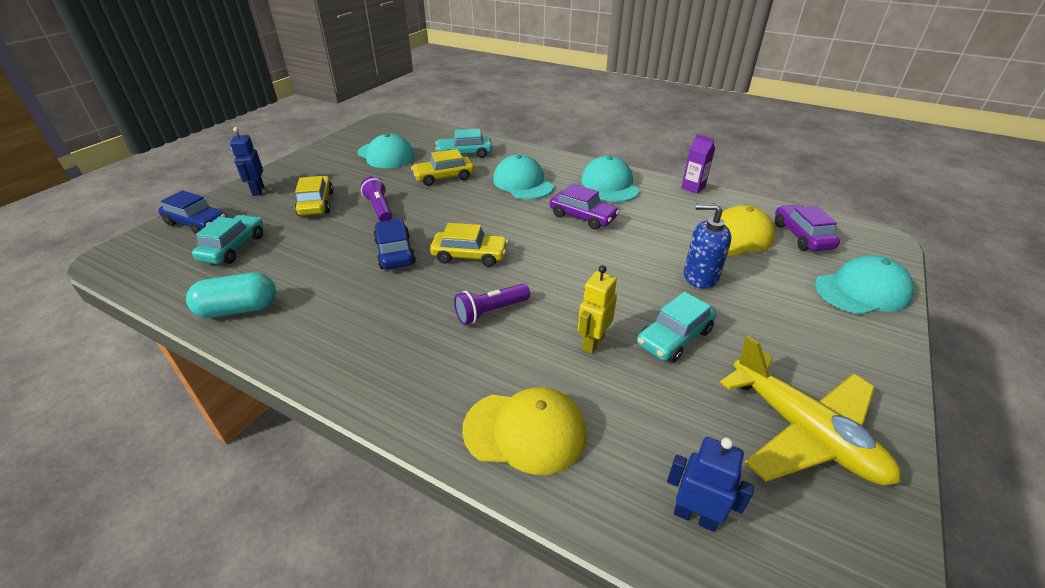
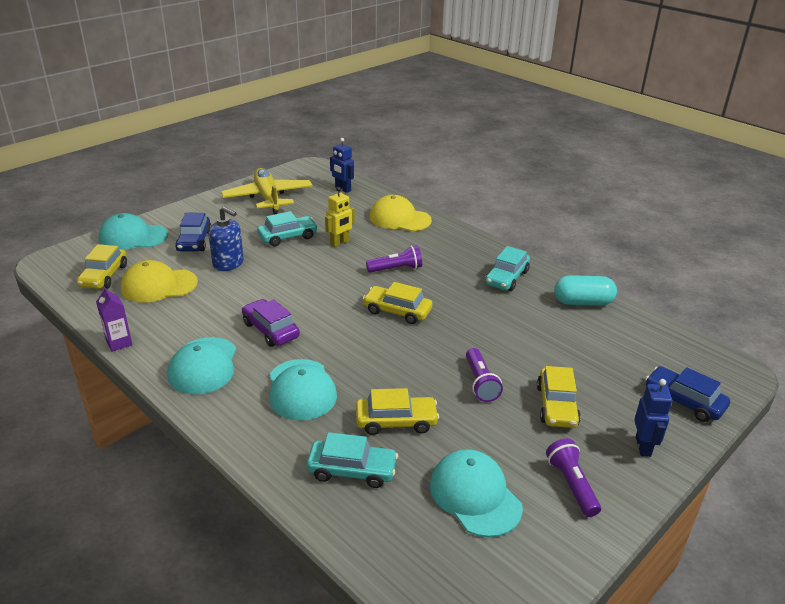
camera: 165 degrees left, 5 degrees down
turquoise car [192,215,263,264] -> turquoise car moved to [485,246,530,291]
blue car [373,219,416,269] -> blue car moved to [175,213,212,252]
purple car [775,205,840,251] -> yellow car [76,244,127,289]
none -> purple flashlight [546,438,601,517]

